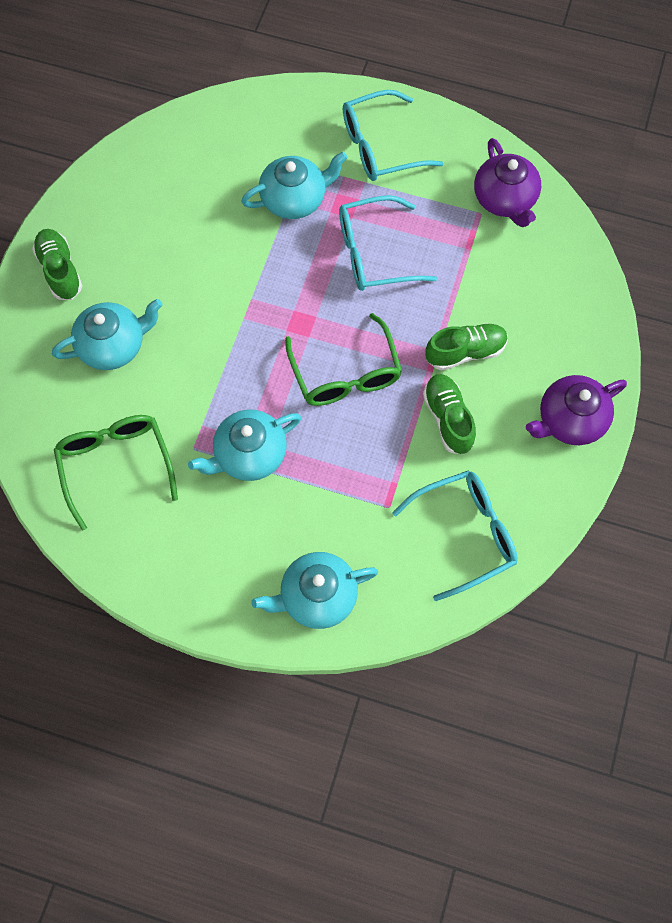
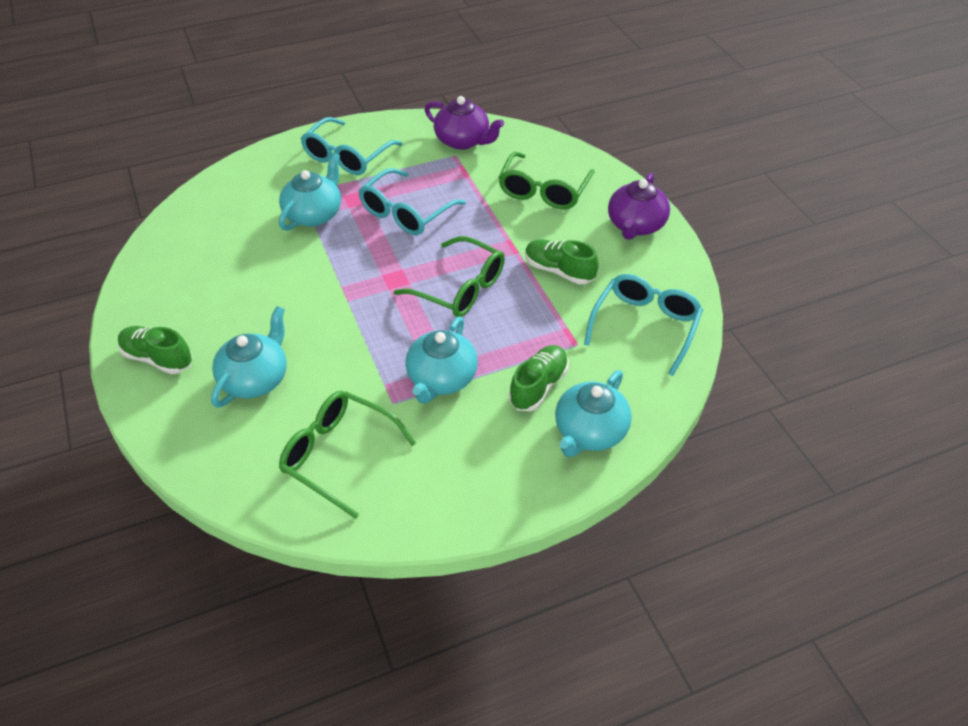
camera: 40 degrees left, 20 degrees down
green shoe [425,323,508,370] -> green shoe moved to [509,345,569,411]
none -> green glasses [498,152,595,209]

